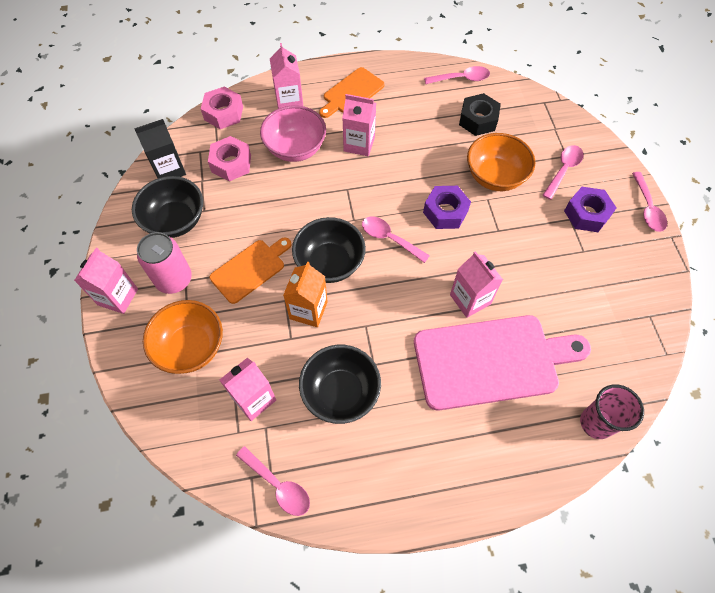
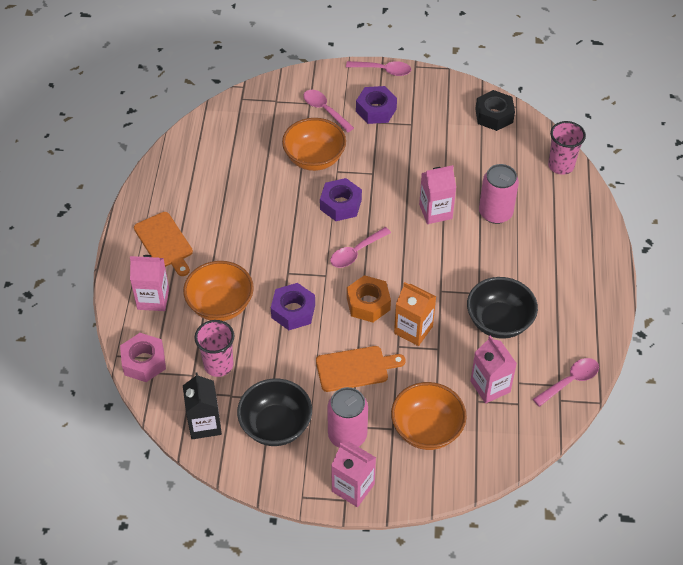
camera: 75 degrees left, 10 degrees down
pink nut [208,136,251,181] -> pink cup [194,320,235,377]
orange cutting board [209,237,291,304] -> orange cutting board turned 105 degrees clockwise [316,346,406,392]
pink bowl [260,105,326,162] -> orange bowl [183,261,254,321]
black bowl [292,217,366,283] -> orange nut [347,275,391,322]
pink carton [342,94,376,156] -> none
pink cutting board [414,315,591,410] -> pink can [479,164,519,224]
pink spoon [424,66,490,84] -> none
black nut [459,93,501,136] -> black nut moved to [475,90,515,131]
none -> purple nut [271,283,315,330]

